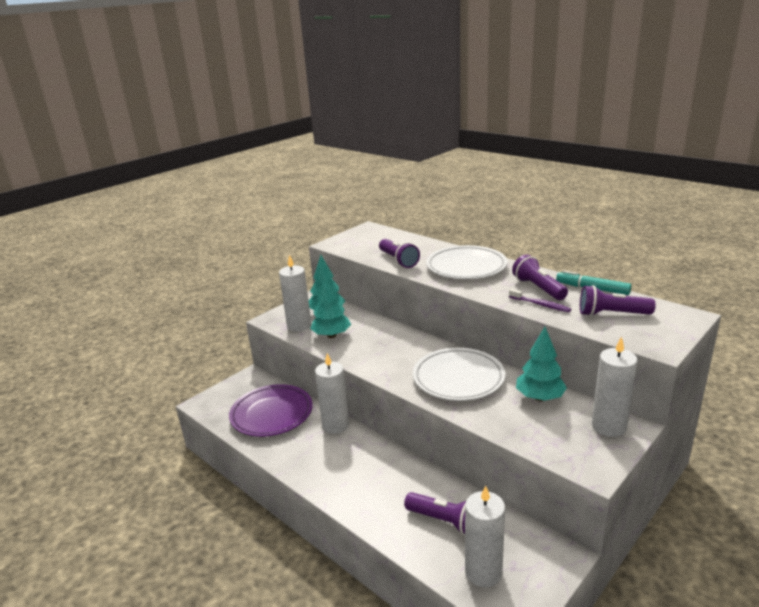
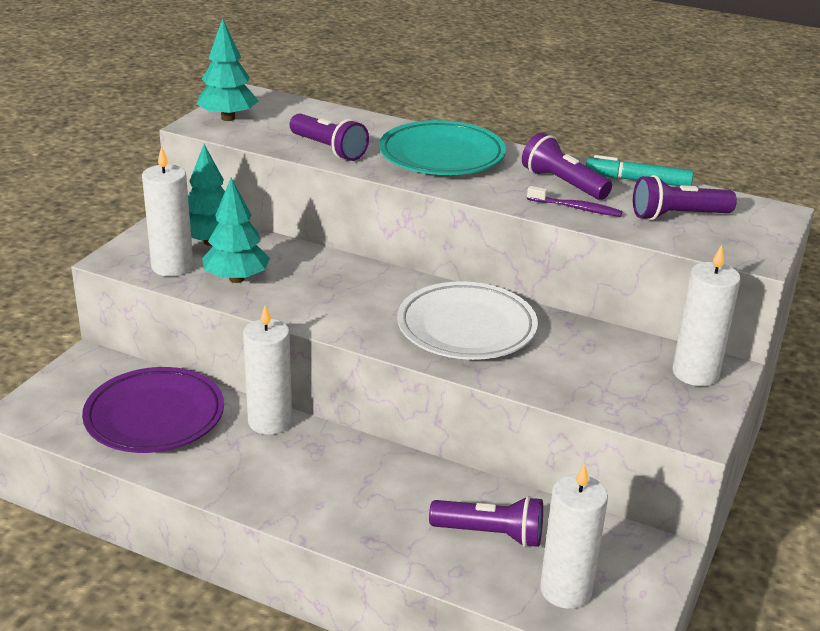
camera: 20 degrees left, 5 degrees up
white plate [426,245,507,279] -> turquoise plate [379,120,506,175]
turquoise tree [516,327,567,401] -> turquoise tree moved to [197,18,258,121]

